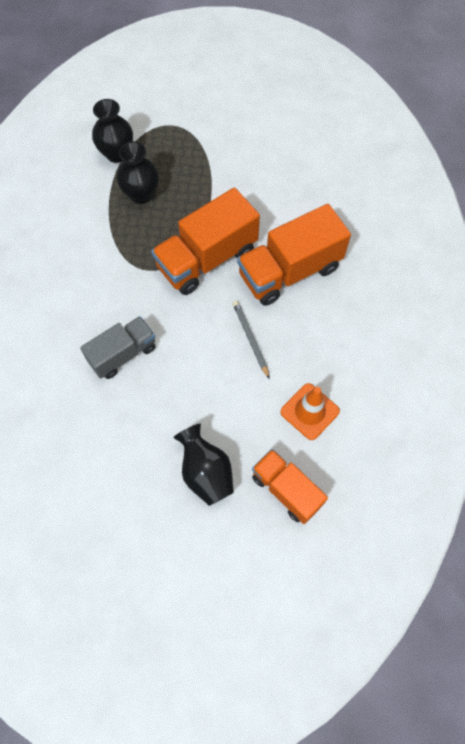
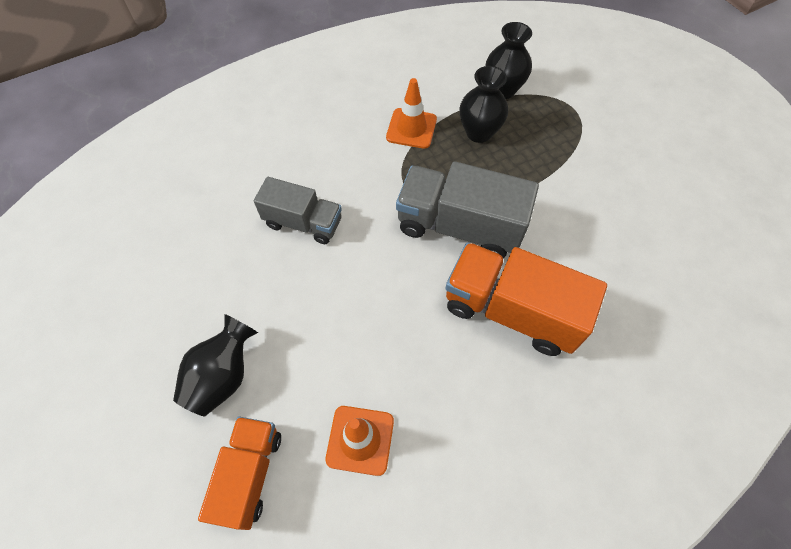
camera: 55 degrees right, 5 degrees down
orange truck [151,188,260,295] -> grey truck [396,161,539,258]
grey pencil [233,301,270,379] -> none
none -> orange traffic cone [386,78,437,149]

